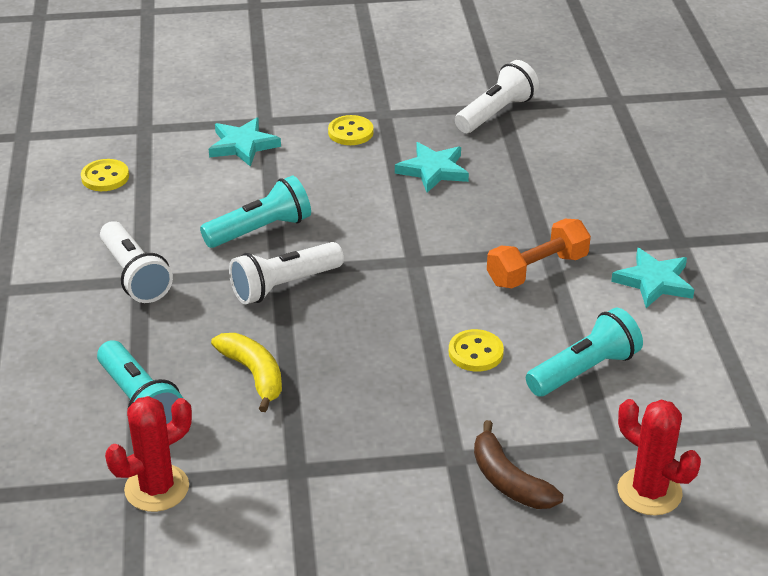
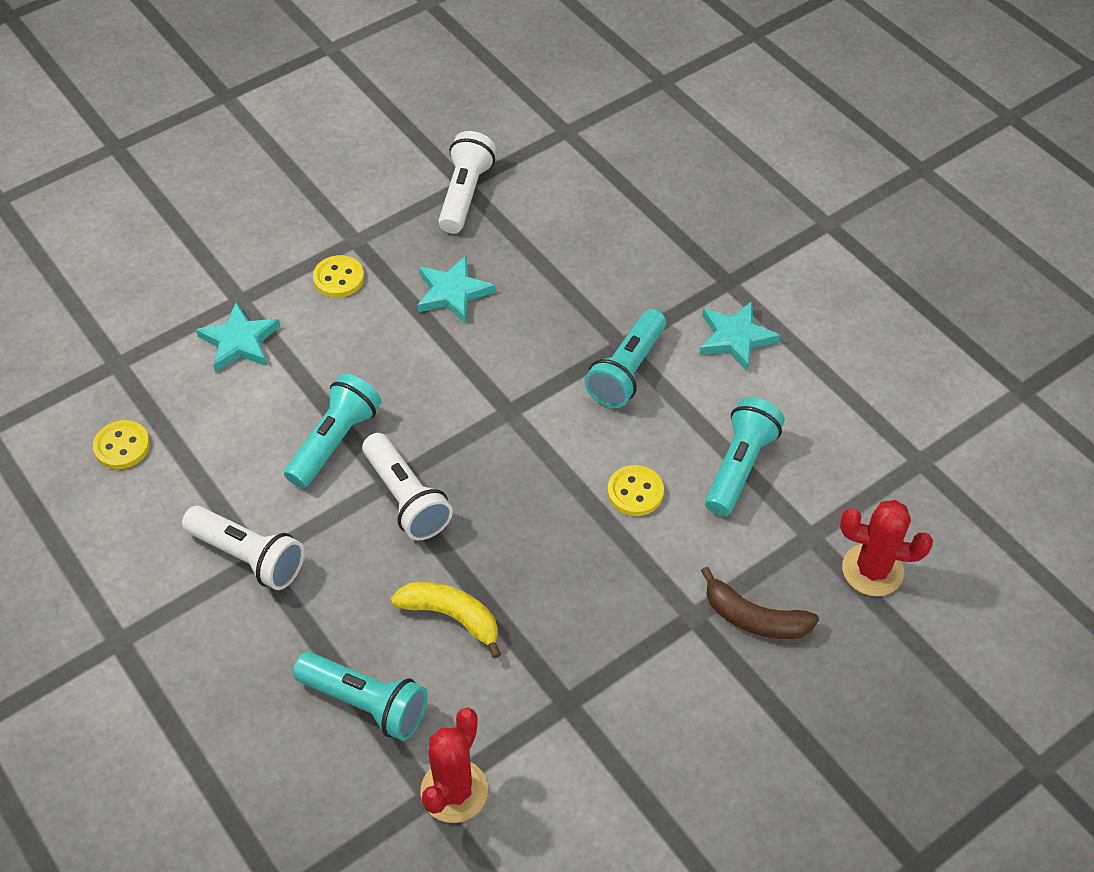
camera: 30 degrees left, 15 degrees up
white flashlight [229,242,344,304] -> white flashlight turned 60 degrees counterclockwise [362,433,453,540]
orange dumbbell [487,219,591,289] -> turquoise flashlight [584,309,666,408]

